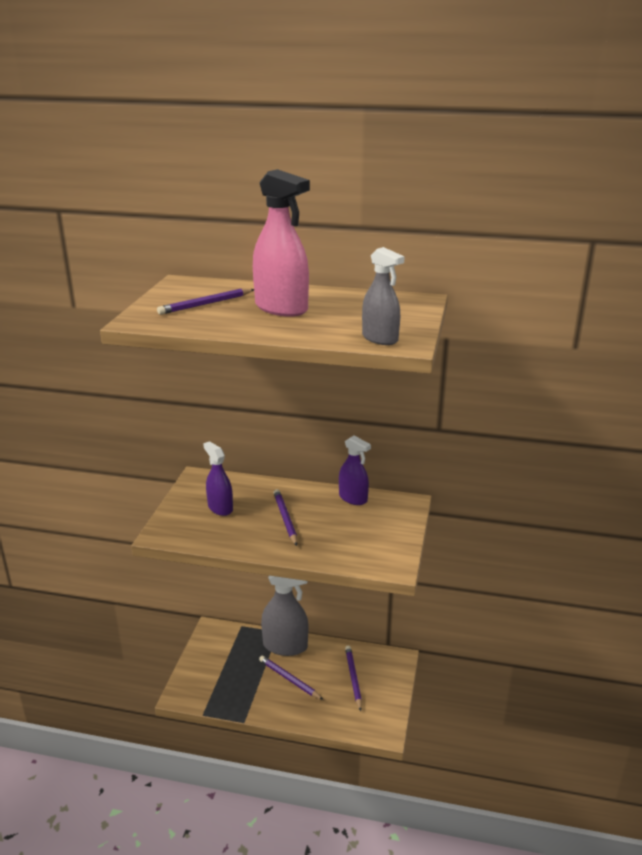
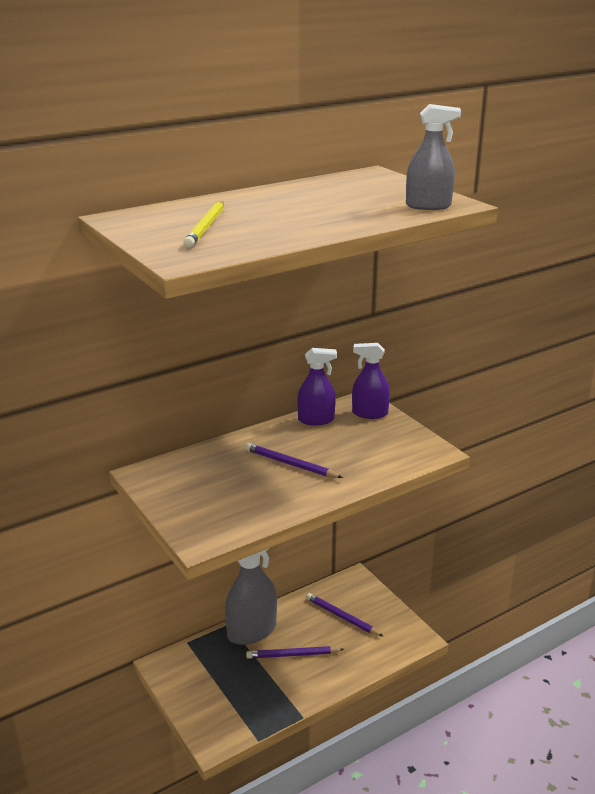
camera: 45 degrees left, 0 degrees up
purple pencil [157,289,254,315] -> yellow pencil [183,201,224,248]
purple spray bottle [203,441,233,516] -> purple spray bottle moved to [352,343,390,419]
pink spray bottle [253,169,310,317] -> none

